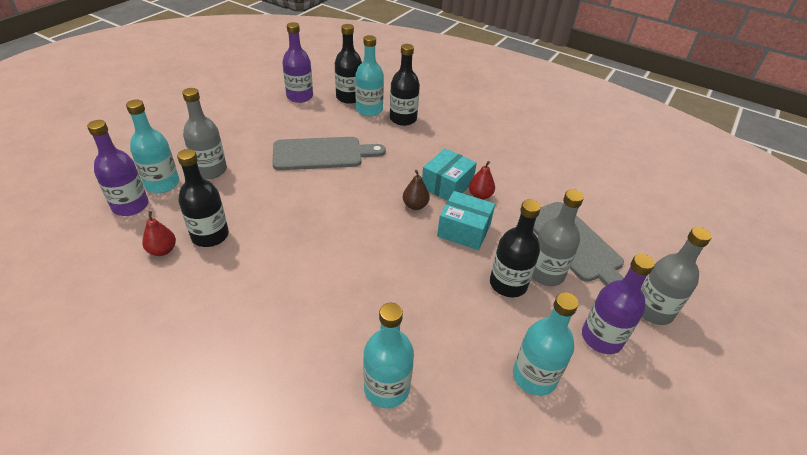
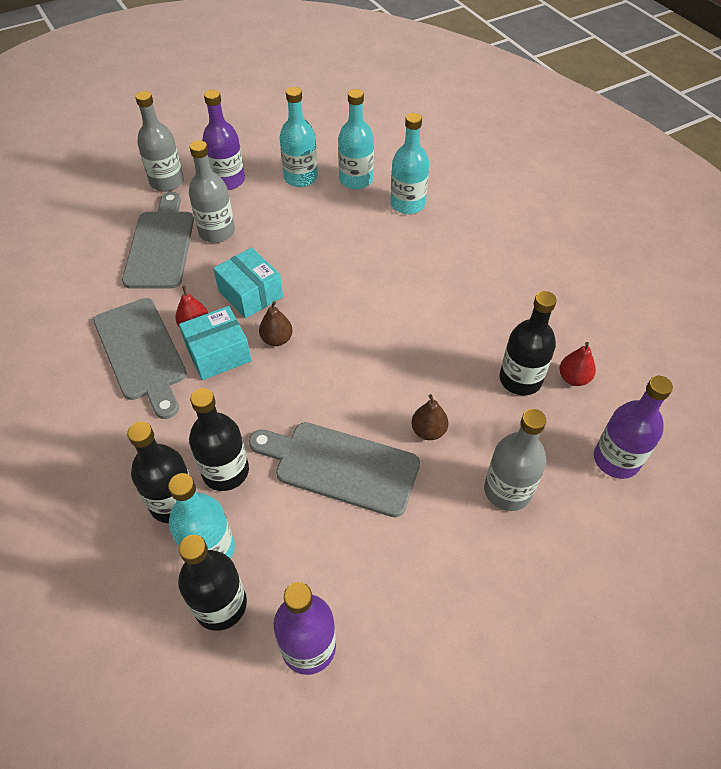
camera: 150 degrees left, 10 degrees up
turquoise bottle [126,100,179,193] -> turquoise bottle moved to [338,89,374,189]
black bottle [490,199,541,297] -> black bottle moved to [189,388,249,491]
none -> grey cutting board [94,298,187,419]
none -> brown pear [411,394,448,440]

